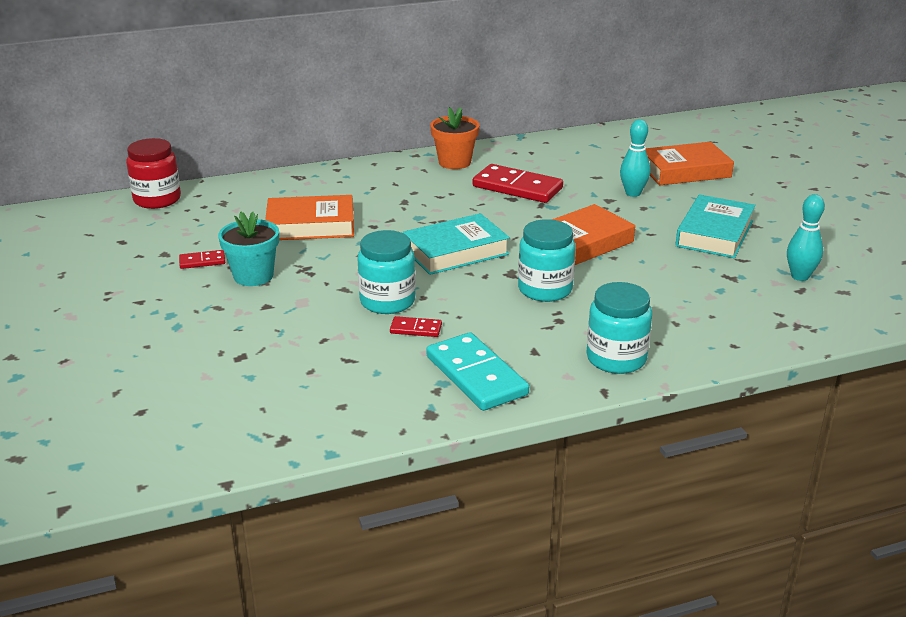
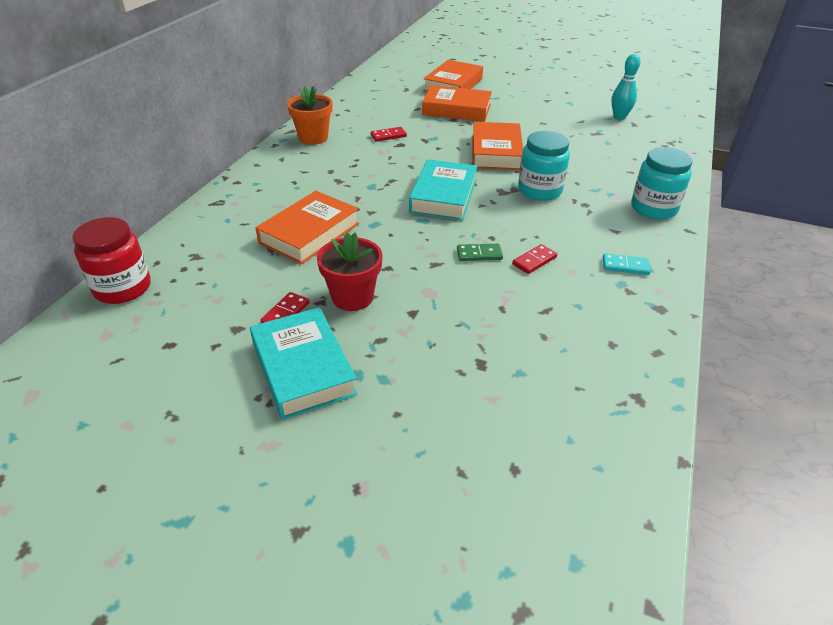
camera: 50 degrees left, 10 degrees up
turquoise flower pot [218,212,279,286] -> red flower pot [317,232,383,311]
turquoise jar [357,230,416,314] -> green domino [457,244,503,261]
turquoise domino [426,332,529,411] -> turquoise domino [603,253,651,275], size x0.47
red domino [473,164,563,203] -> red domino [371,127,407,142], size x0.47
turquoise bowling pin [620,119,650,197] -> orange book [422,85,492,122]
turquoise book [675,194,756,258] -> turquoise book moved to [250,307,358,420]

